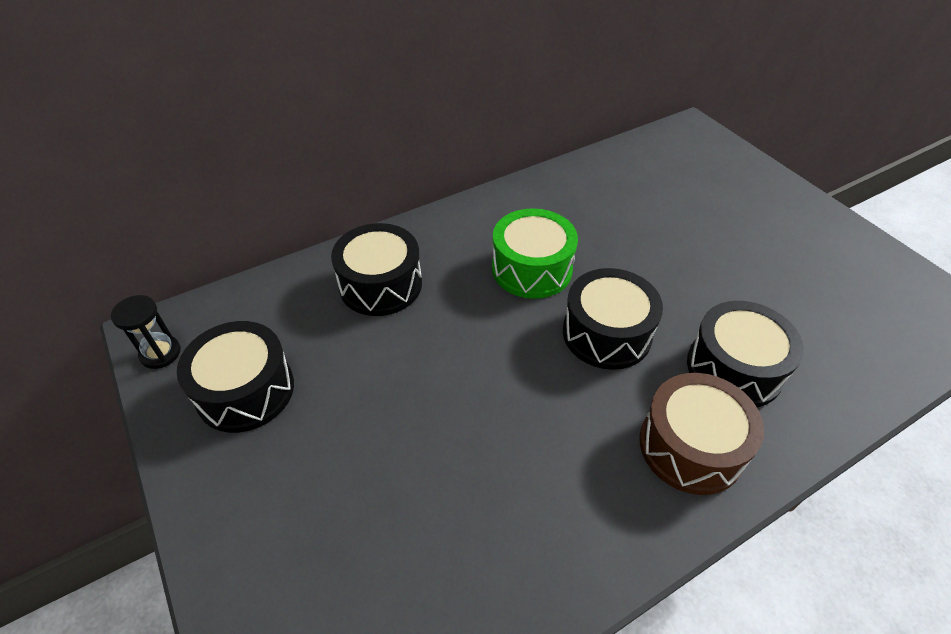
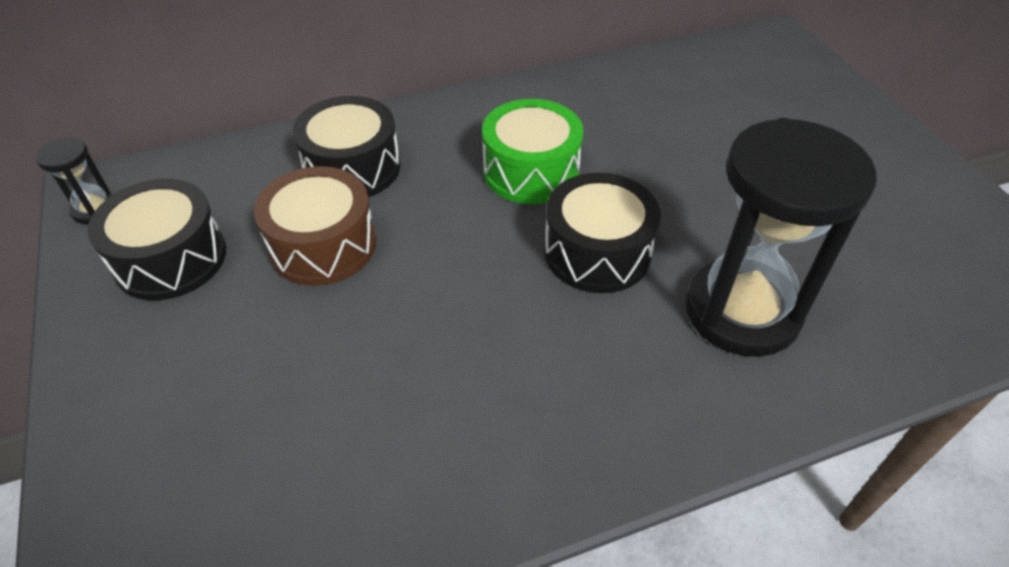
camera: 10 degrees right, 0 degrees up
brown drum [640,373,764,495] -> brown drum moved to [254,166,376,286]
black drum [687,301,804,407] -> black hourglass [685,118,877,357]

